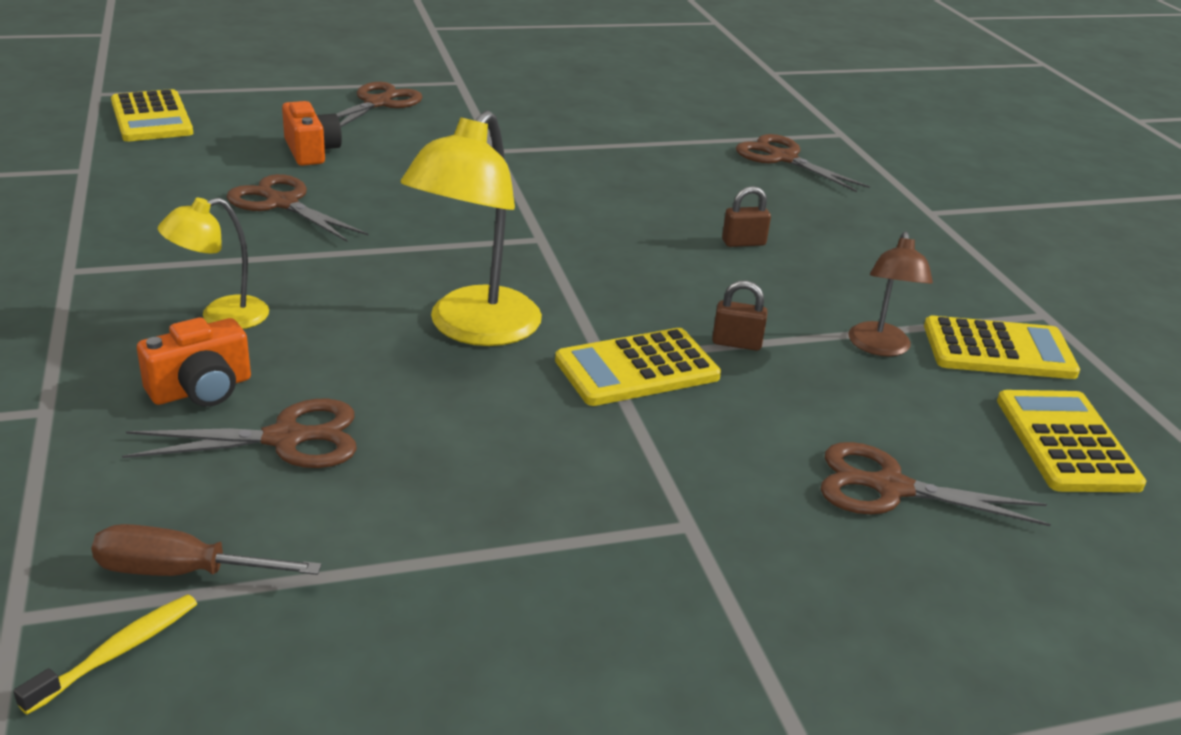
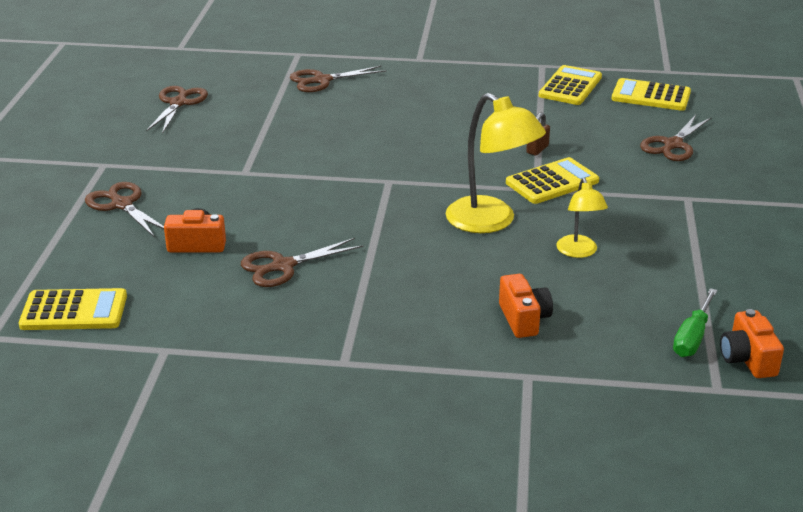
camera: 65 degrees left, 0 degrees up
yellow toothbrush [13,594,197,715] -> orange camera [720,309,784,378]
brown screwdriver [91,524,322,576] -> green screwdriver [673,288,717,357]
brown scissors [122,399,357,468] -> brown scissors moved to [146,86,208,134]
yellow lamp [158,198,269,329] -> yellow lamp moved to [556,178,608,258]
yellow calculator [555,328,721,406] -> yellow calculator turned 120 degrees counterclockwise [506,157,599,204]
brown padlock [722,186,771,247] -> none
brown lamp [848,231,933,356] -> none

